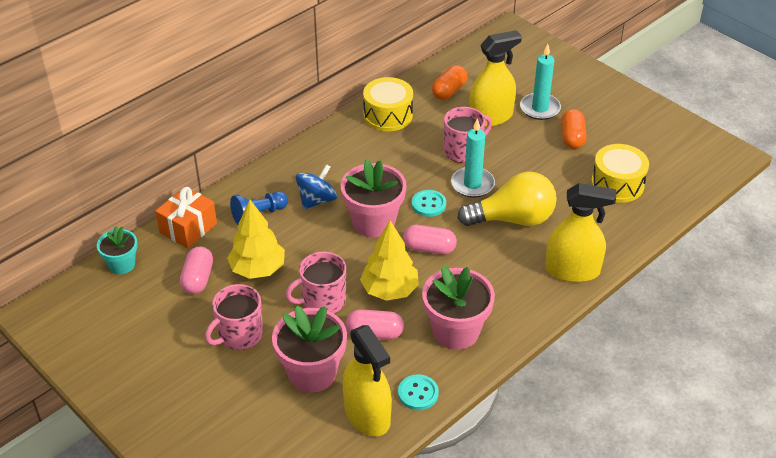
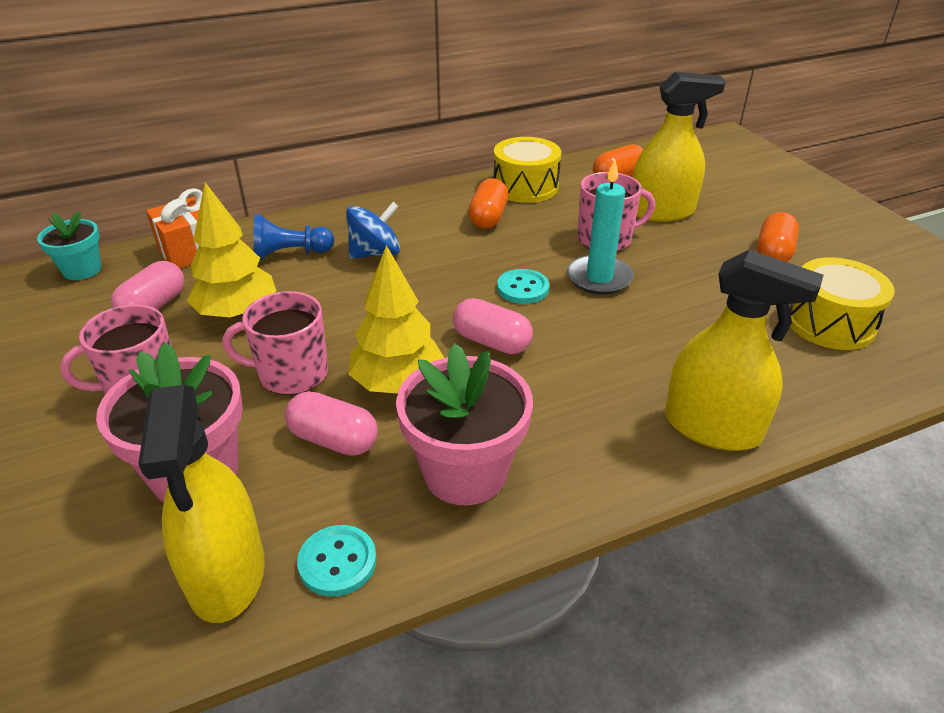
camera: 20 degrees right, 5 degrees down
pink flower pot [341,159,407,238] -> none
yellow light bulb [457,172,557,226] -> none
turquoise candle [520,44,561,120] -> none
none -> orange capsule [468,178,508,228]

